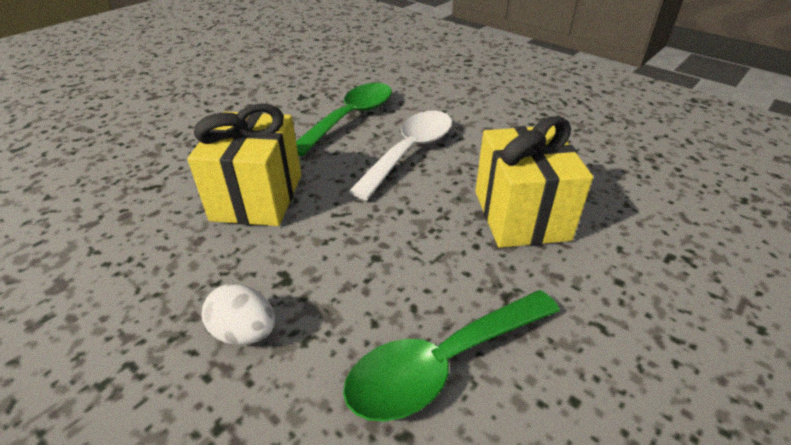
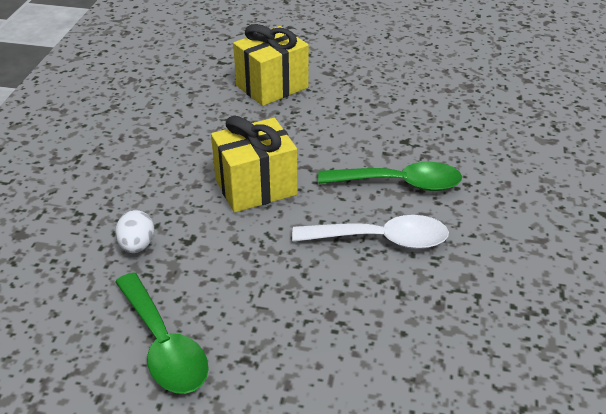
camera: 60 degrees right, 0 degrees up
green spoon [343,290,560,422] -> green spoon turned 150 degrees counterclockwise [115,273,209,394]
yellow gift [475,116,593,248] -> yellow gift moved to [233,24,309,106]

